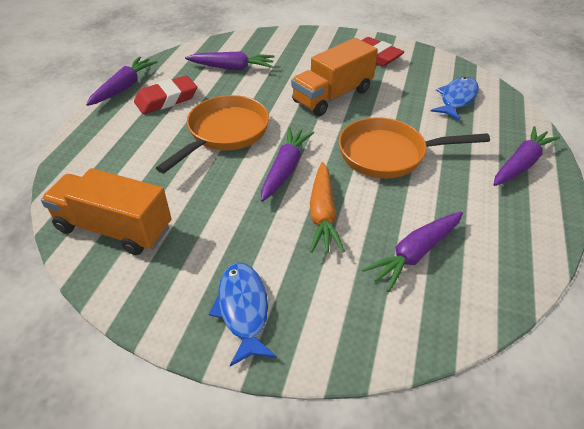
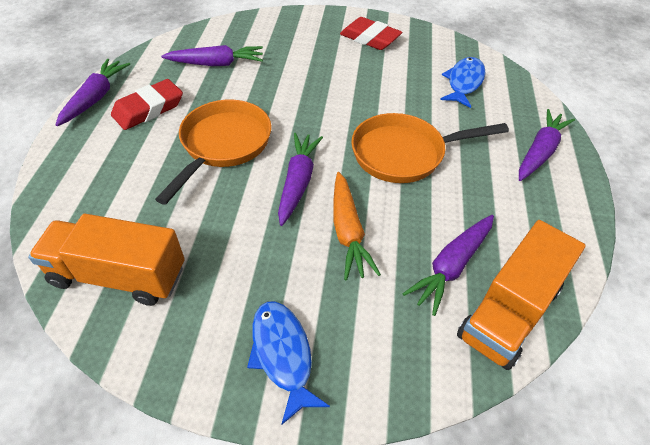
camera: 10 degrees left, 5 degrees up
orange truck [291,38,378,116] -> orange truck moved to [457,220,586,370]

